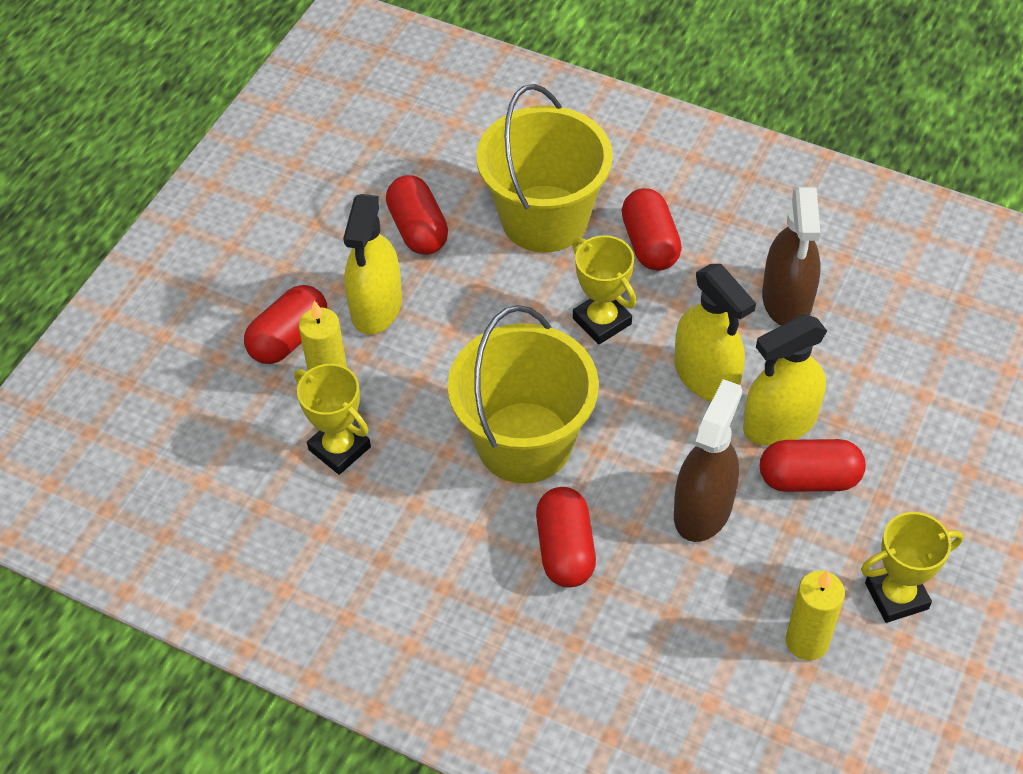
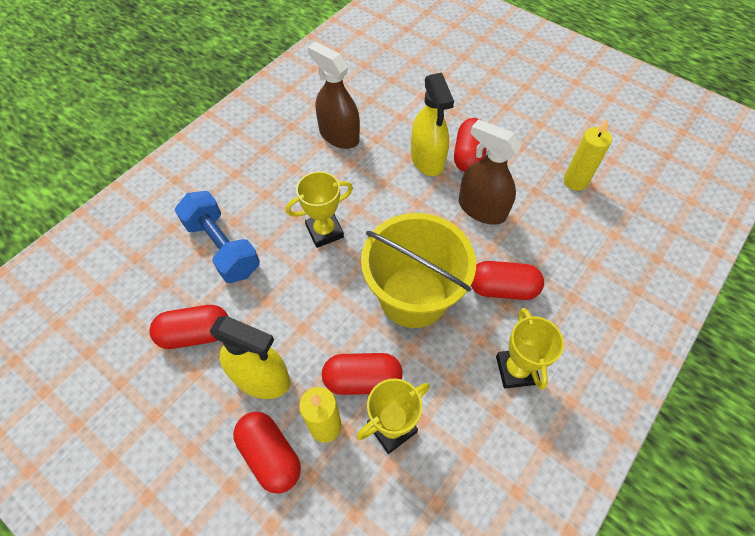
camera: 80 degrees left, 5 degrees up
yellow bucket [477,84,613,253] -> blue dumbbell [175,191,260,283]
red capsule [621,188,682,271] -> red capsule moved to [322,353,403,395]
yellow spray bottle [674,264,756,402] -> none
brown spray bottle [762,187,821,326] -> brown spray bottle turned 150 degrees counterclockwise [307,42,360,149]
yellow trophy [861,512,964,623] -> yellow trophy moved to [496,308,564,390]

